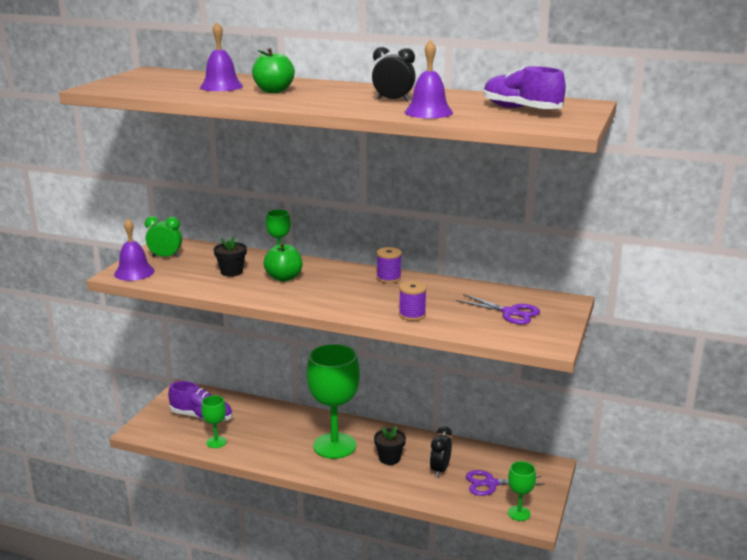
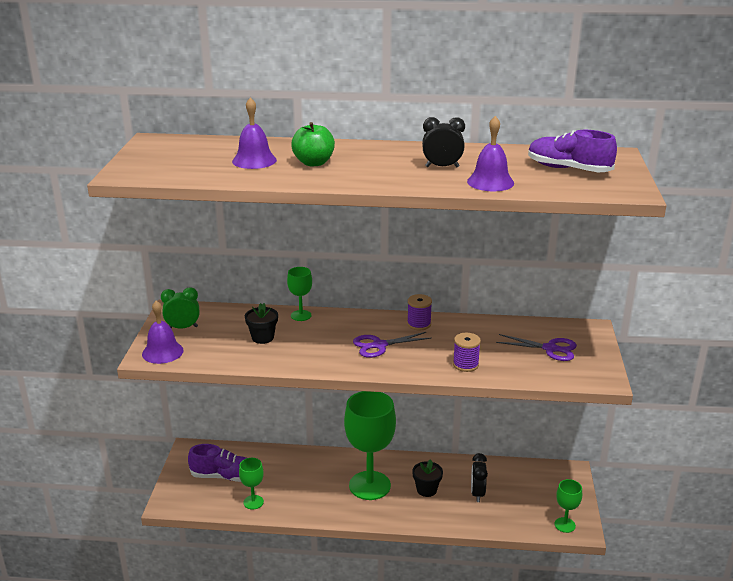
camera: 15 degrees left, 5 degrees up
green apple [264,243,302,282] -> none
purple scissors [466,470,544,496] -> purple scissors moved to [353,332,431,358]

